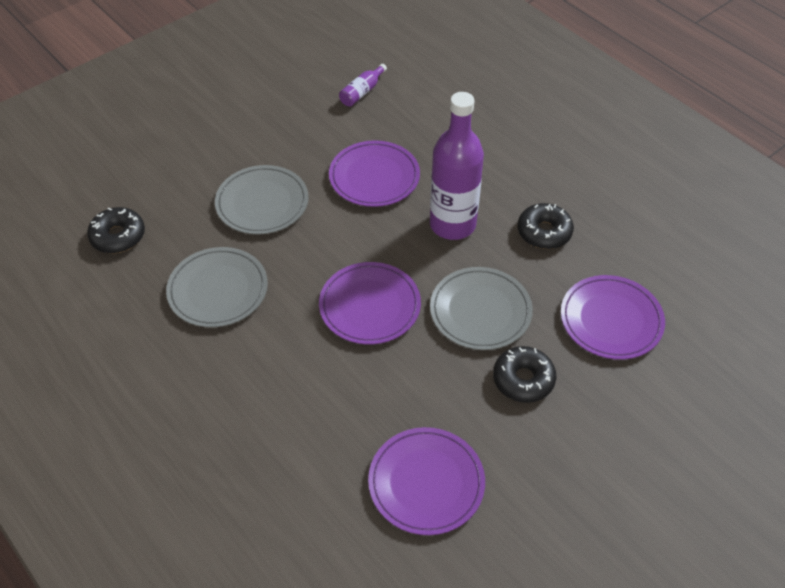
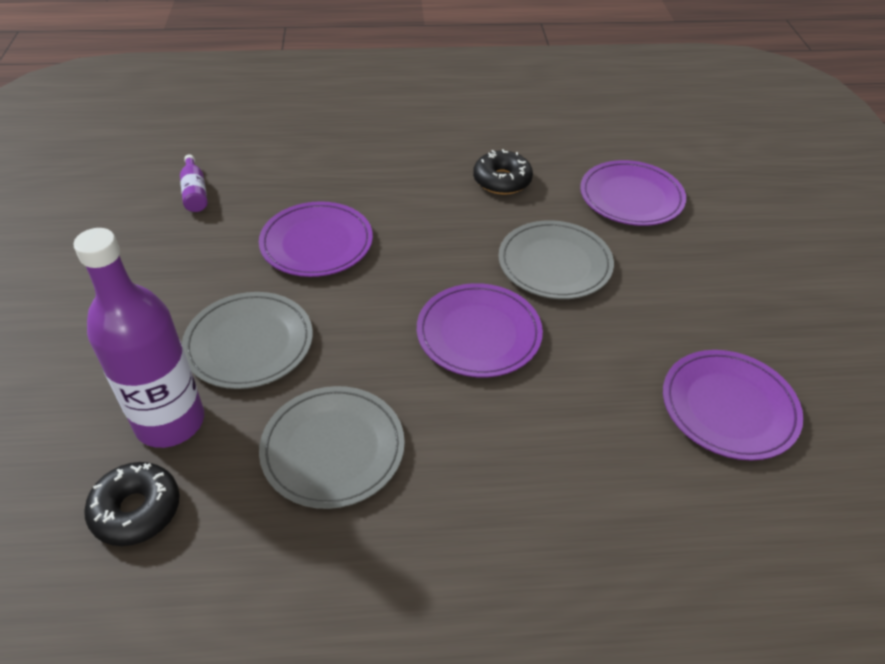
camera: 55 degrees left, 5 degrees down
purple bottle [430,92,484,240] -> purple bottle moved to [73,228,204,448]
black donut [493,346,556,403] -> none

